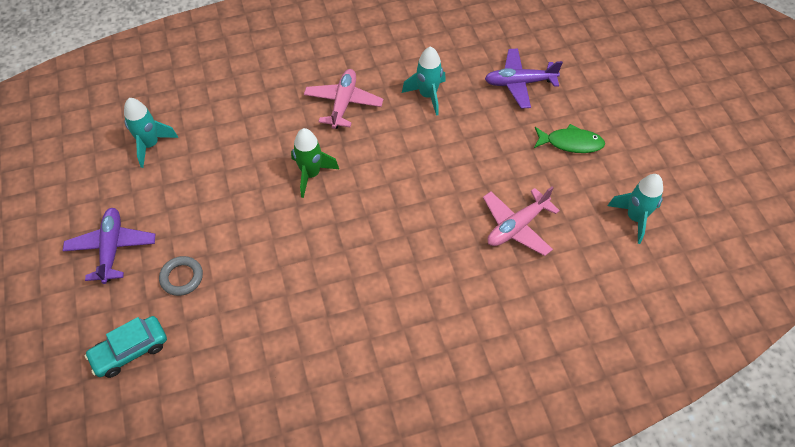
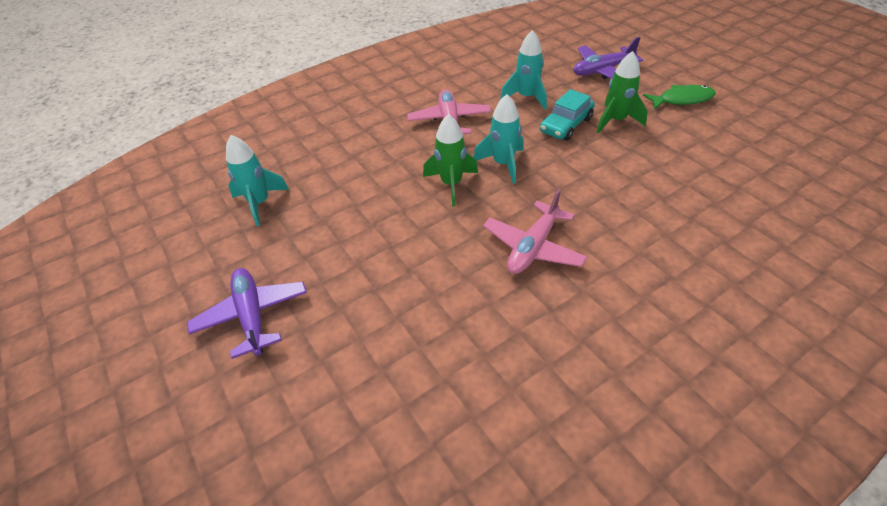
camera: 15 degrees left, 10 degrees down
turquoise car [85,316,167,378] -> turquoise car moved to [540,89,595,141]
grey ring [159,256,203,296] -> none
pink plane [483,186,560,256] -> pink plane moved to [483,189,587,274]
turquoise rocket [608,174,663,244] -> turquoise rocket moved to [474,94,524,184]
none -> green rocket [597,51,648,133]

